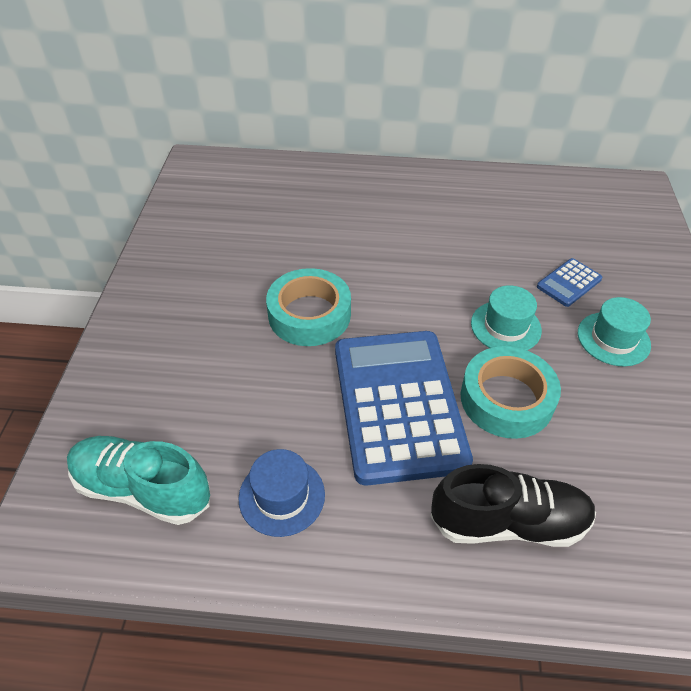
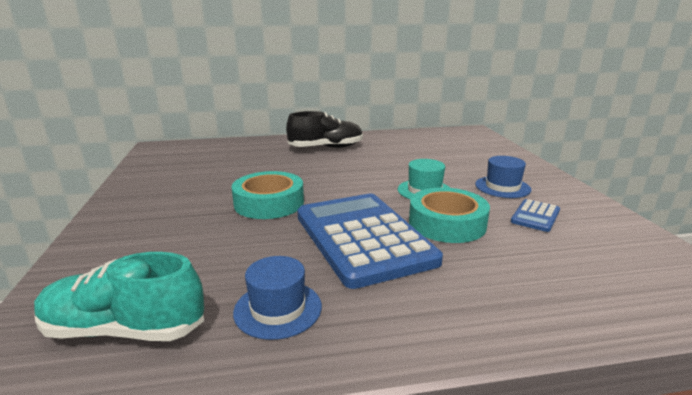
camera: 15 degrees left, 25 degrees down
black shoe [431,464,596,547] -> black shoe moved to [286,111,363,148]
blue calculator [537,258,602,307] -> blue calculator moved to [511,199,560,232]
turquoise hat [578,297,651,366] -> blue hat [475,156,531,198]

